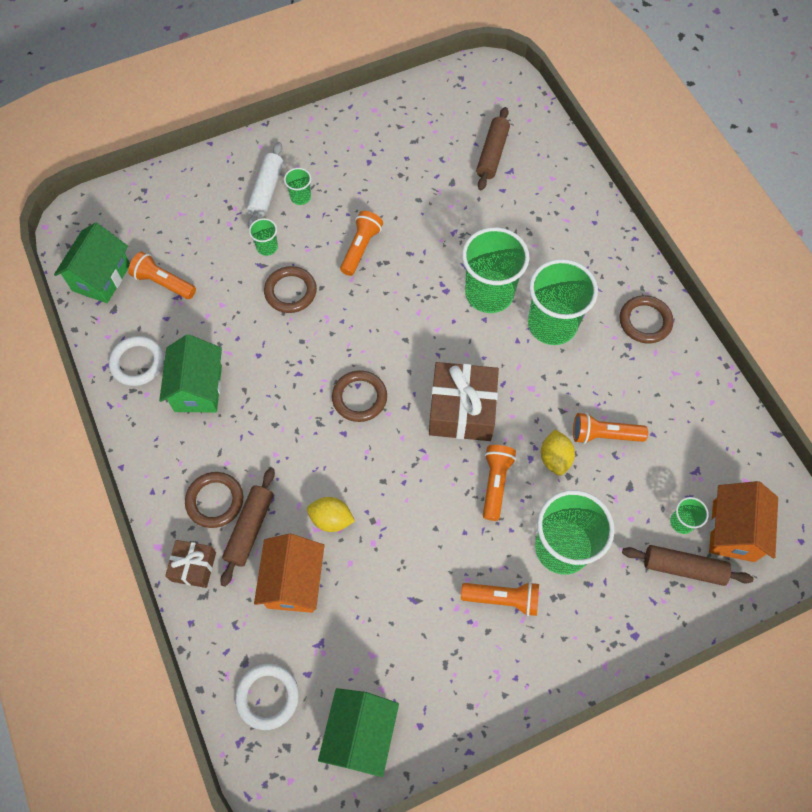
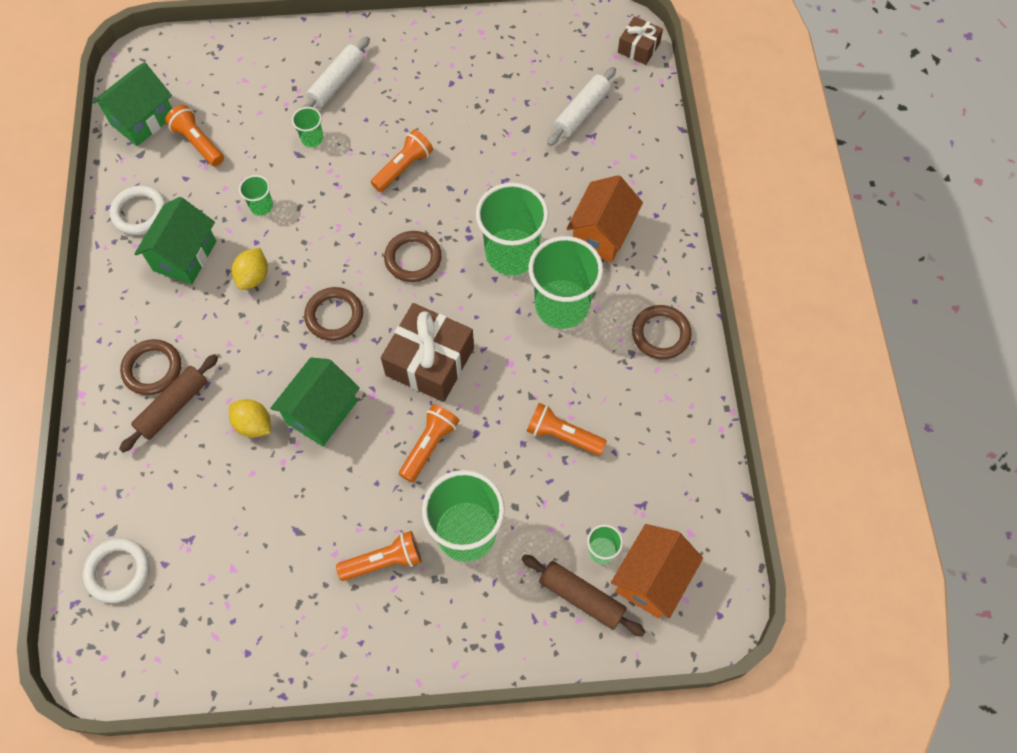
camera: 20 degrees right, 0 degrees up
brown gift [165,540,216,588] -> brown gift moved to [618,16,663,65]
orange house [254,534,324,613] -> orange house moved to [566,175,643,263]
brown ring [264,266,317,313] -> brown ring moved to [384,231,442,282]
green cup [284,168,311,205] -> green cup moved to [239,175,273,216]
green house [318,688,399,777] -> green house moved to [270,358,360,446]
orange flashlight [461,582,539,616] -> orange flashlight turned 45 degrees counterclockwise [336,531,421,581]
brown rolling pin [476,107,510,190] -> white rolling pin [547,67,616,146]
yellow lemon [541,430,575,476] -> yellow lemon moved to [232,248,268,290]

